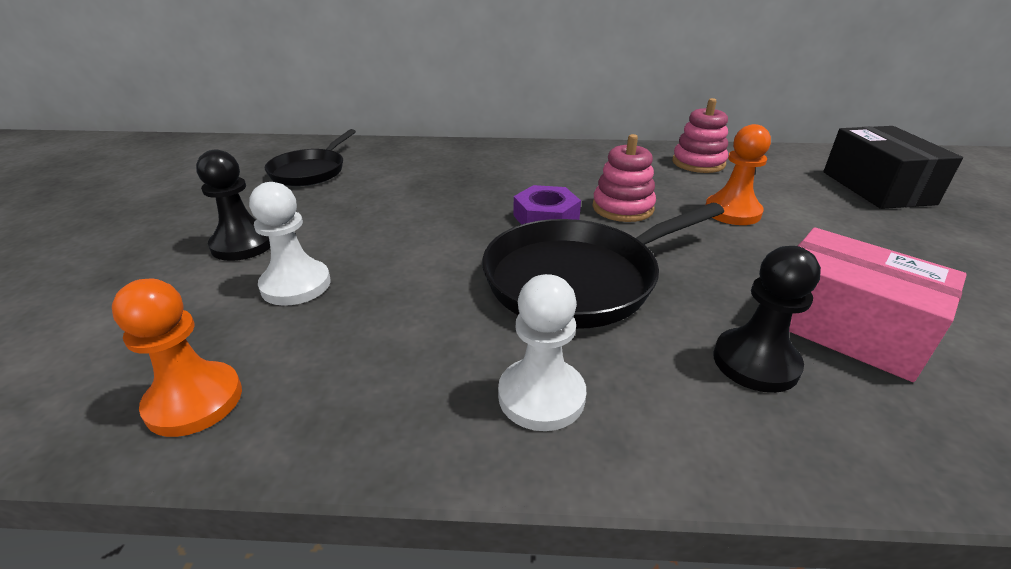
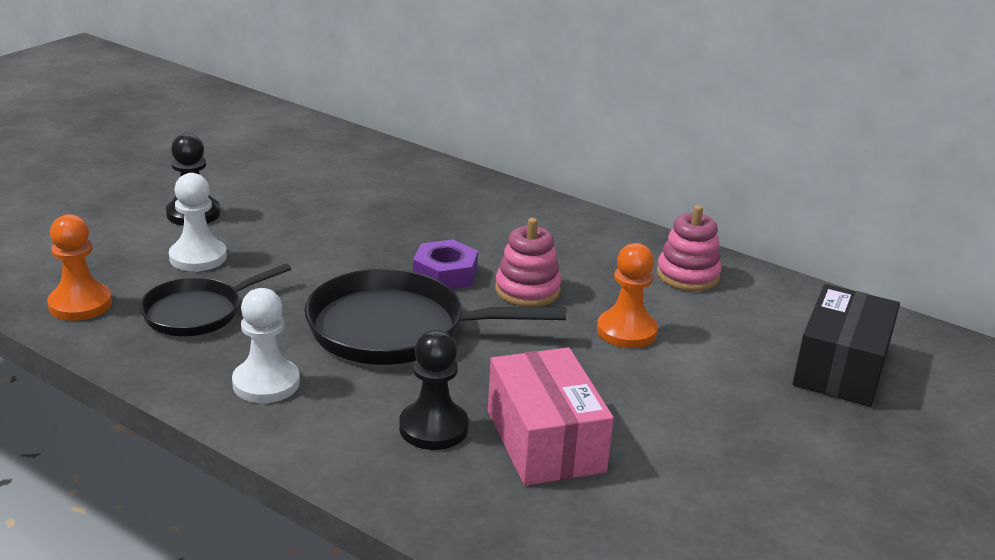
camera: 30 degrees right, 5 degrees down
black pan [264,129,356,186] -> black pan moved to [140,263,291,336]

